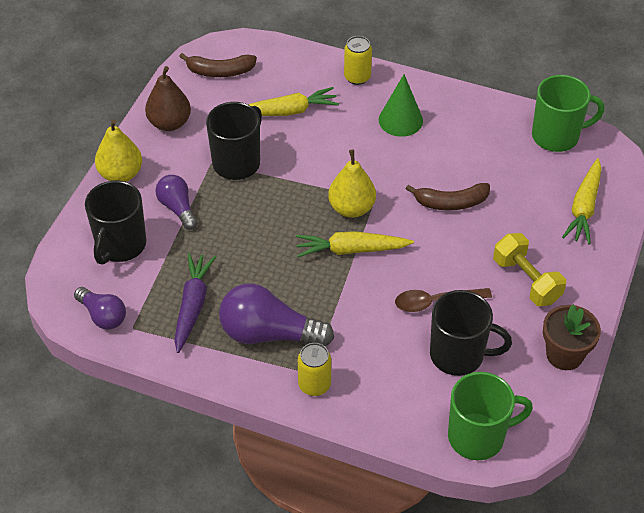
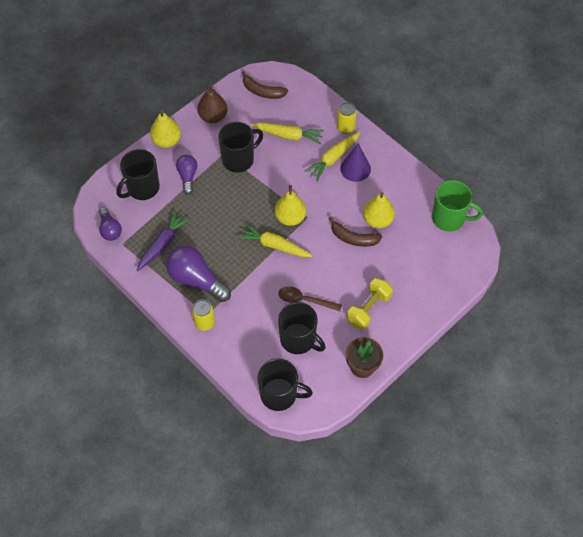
camera: 25 degrees right, 10 degrees up
green cone [379,74,423,137] -> purple cone [340,143,371,182]
green mug [448,372,533,460] -> black mug [257,358,313,411]
yellow dumbbell [493,233,566,306] -> yellow dumbbell turned 45 degrees clockwise [347,278,393,330]
yellow carrot [562,158,601,244] -> yellow carrot moved to [304,132,360,181]
none -> yellow pear [363,192,395,228]

